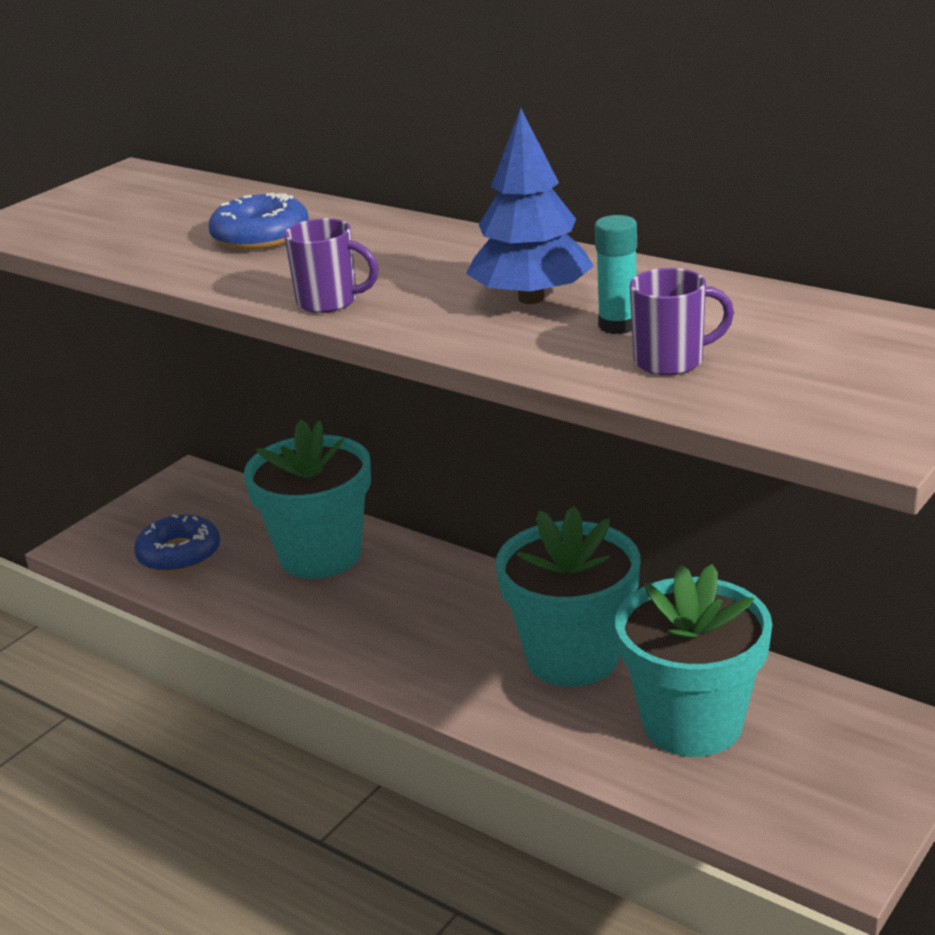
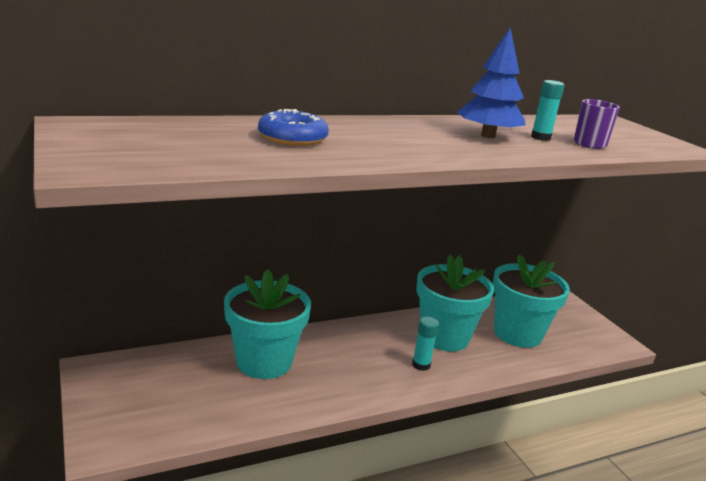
camera: 65 degrees left, 5 degrees down
blue donut [134,514,220,573] -> none
purple mug [284,218,379,313] -> none
none -> turquoise glue stick [412,317,439,371]

